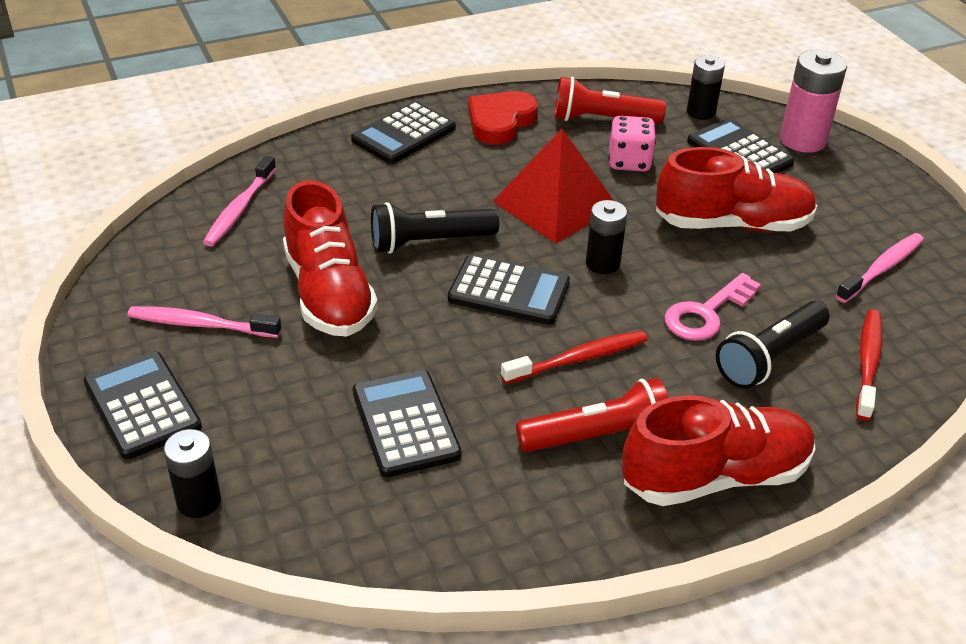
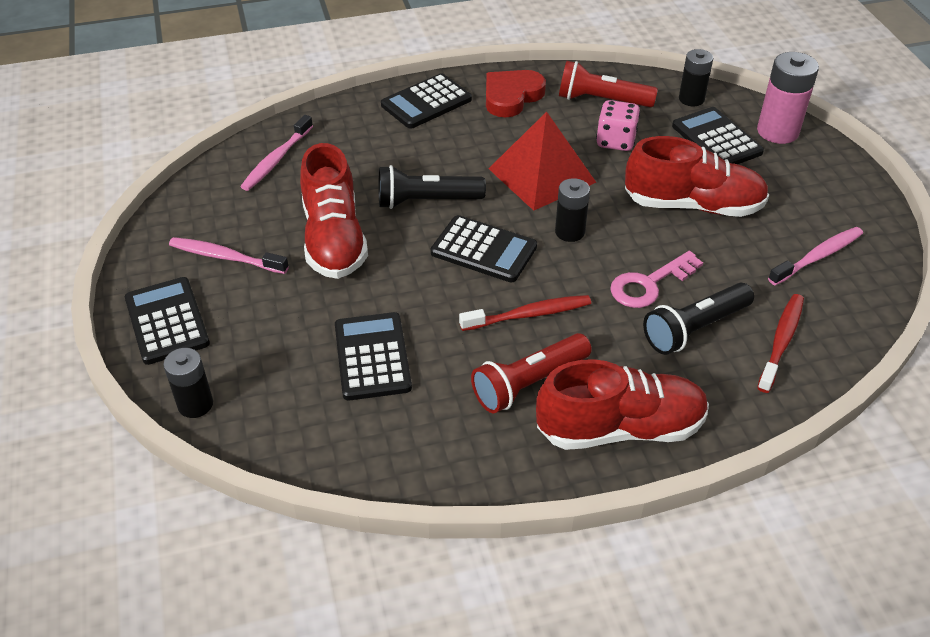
camera: 10 degrees right, 5 degrees up
red flashlight [516,378,668,452] -> red flashlight turned 150 degrees clockwise [471,333,592,413]

